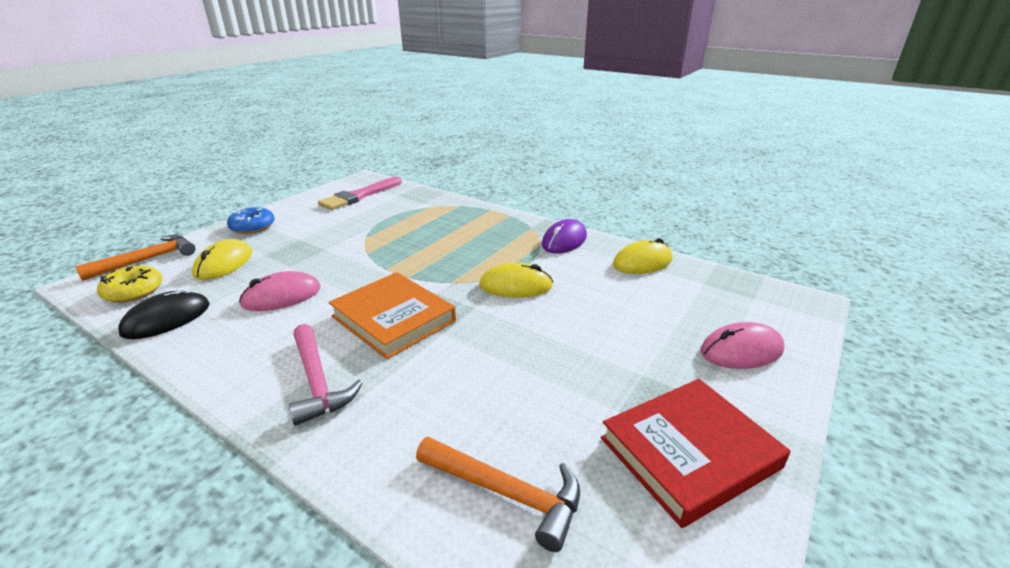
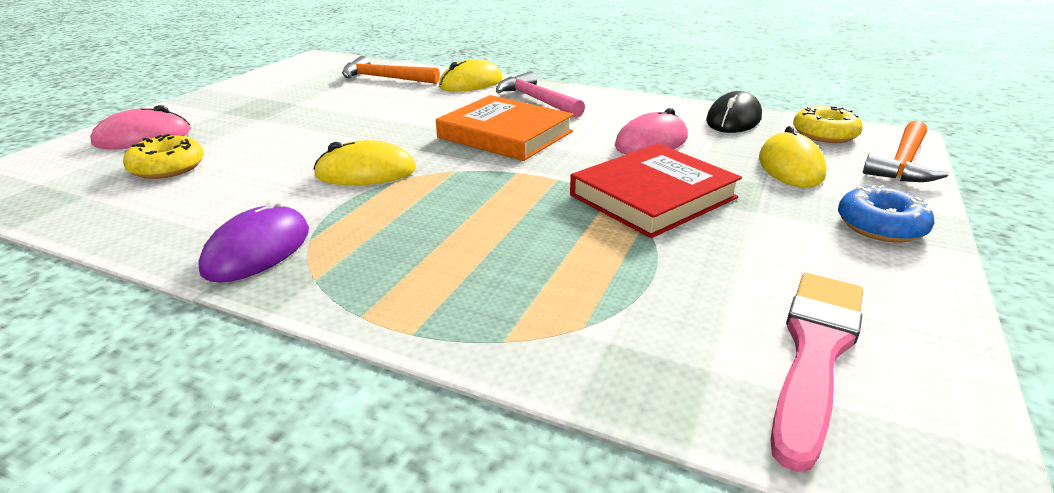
camera: 170 degrees right, 0 degrees up
red book [601,379,790,528] -> red book moved to [570,144,742,238]
yellow mouse [613,238,673,274] -> yellow mouse moved to [439,59,503,92]
none -> yellow donut [123,134,204,179]

